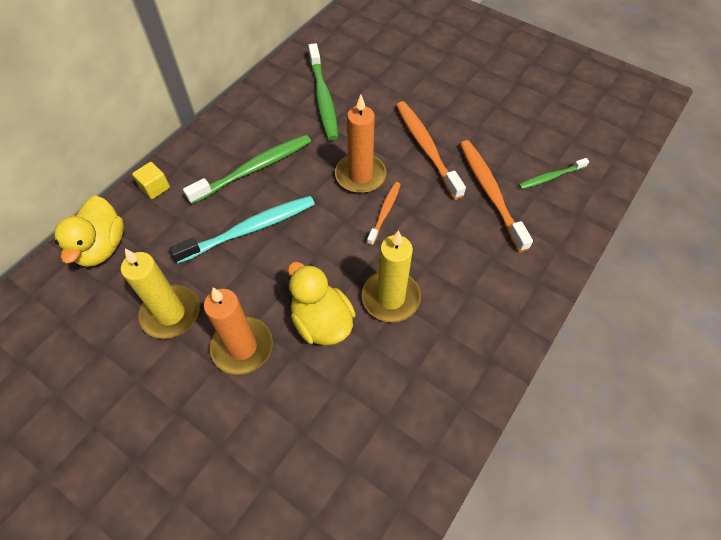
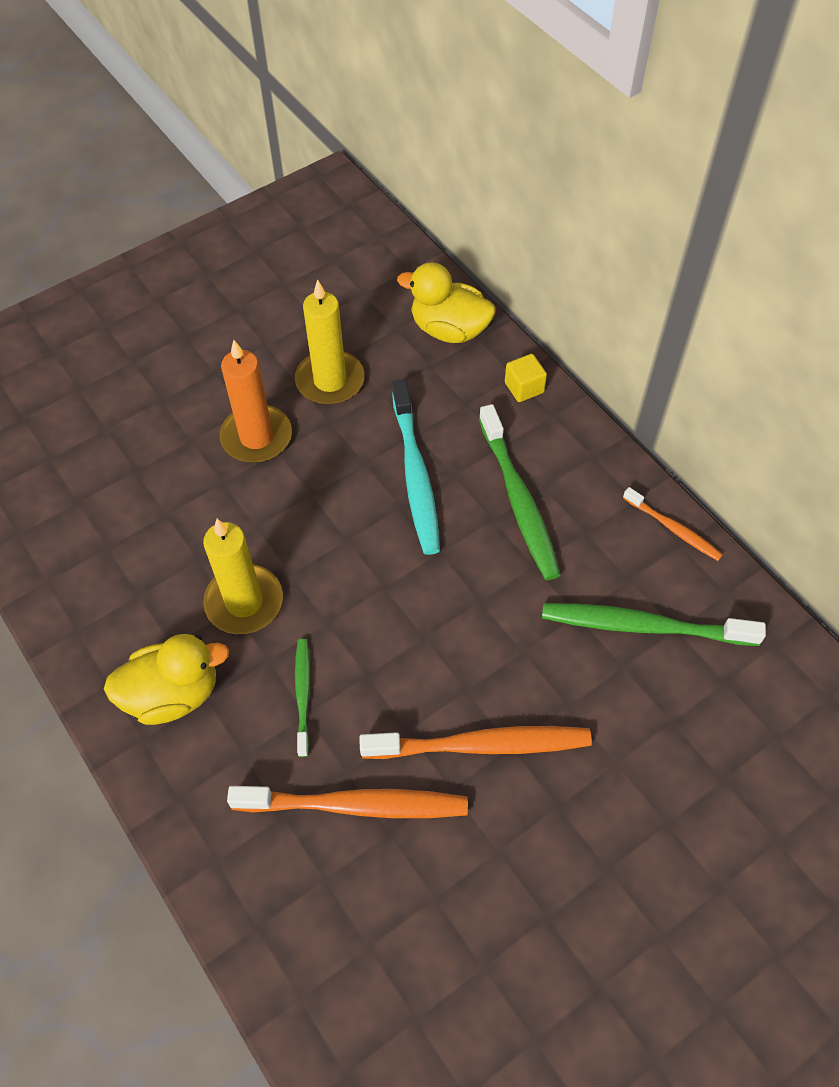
camera: 110 degrees right, 0 degrees up
yellow duck [288,262,356,346] -> yellow duck moved to [104,634,229,725]
orange candle [335,95,386,193] -> none
orange toothbrush [367,182,401,245] -> orange toothbrush moved to [623,487,723,561]
green toothbrush [519,158,589,189] -> green toothbrush moved to [295,639,310,757]

